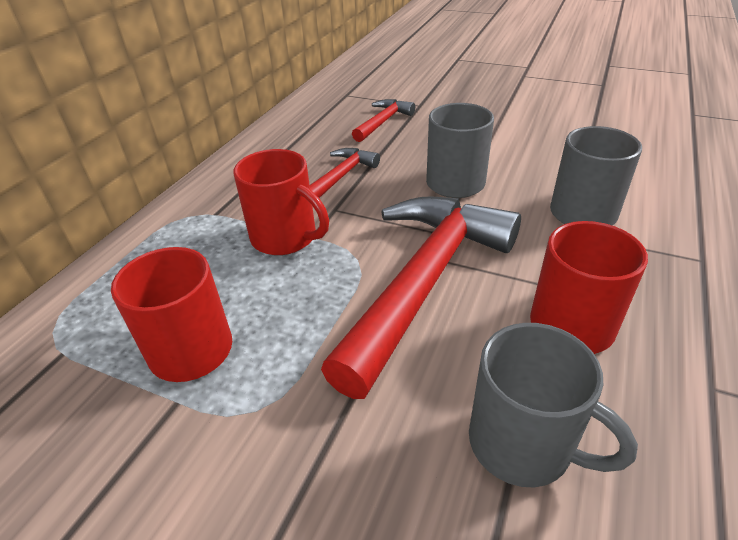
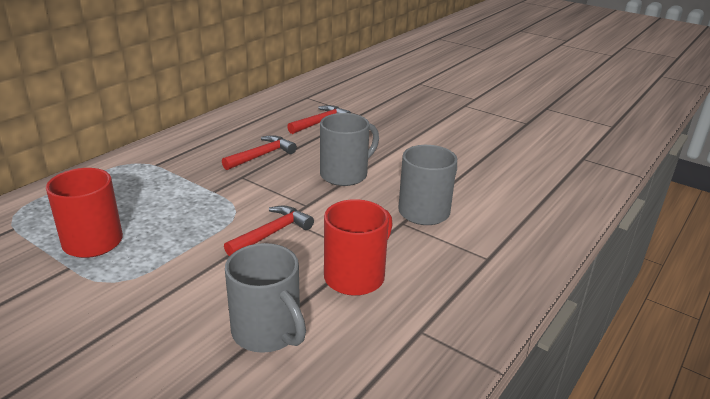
camera: 10 degrees right, 10 degrees down
red mug [234,149,329,255] -> none
red hammer [321,196,521,399] -> red hammer [224,206,314,256], size x0.47

